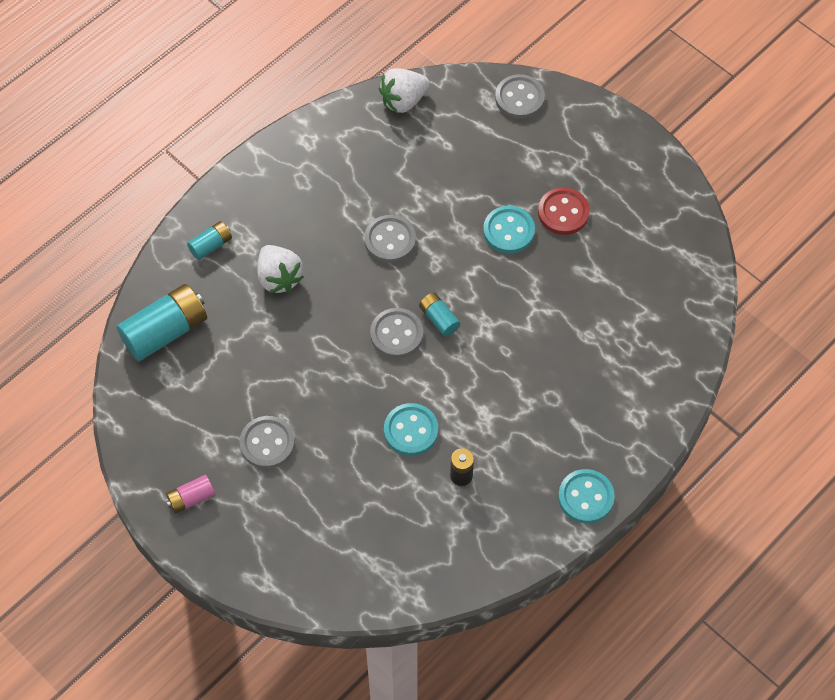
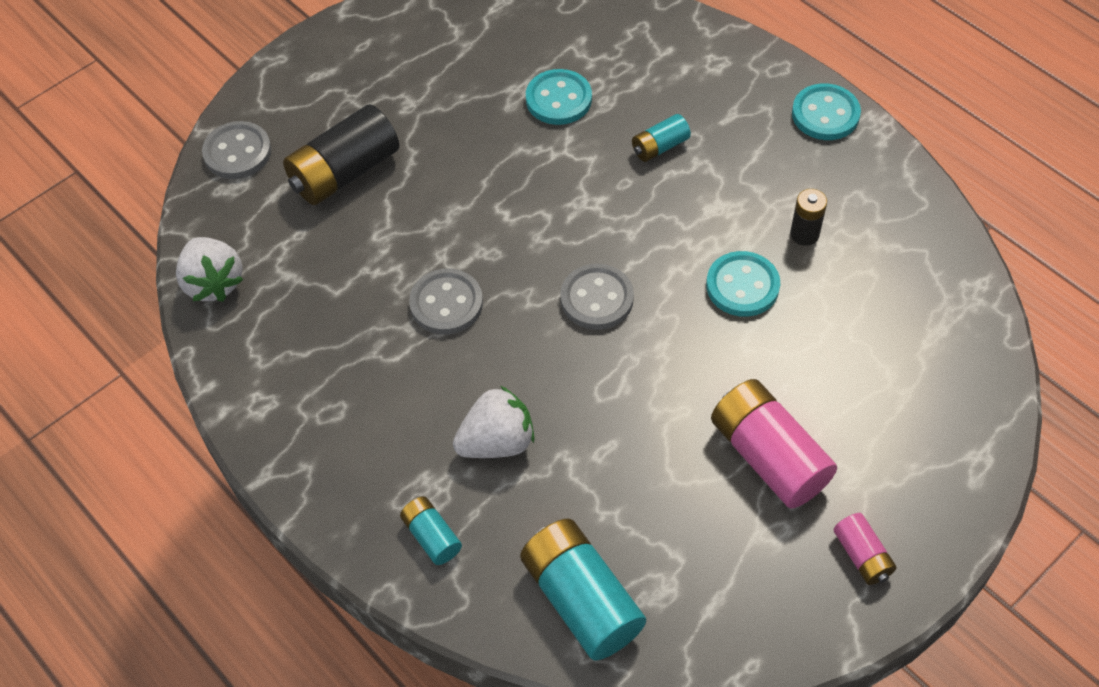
camera: 85 degrees left, 5 degrees down
grey button [239,416,295,469] -> pink battery [711,379,837,509]
turquoise battery [419,293,460,337] -> turquoise battery moved to [632,114,691,162]
turquoise button [483,206,535,254] -> turquoise button moved to [526,69,592,125]
red button [538,187,590,235] -> none
none -> black battery [283,104,399,205]

